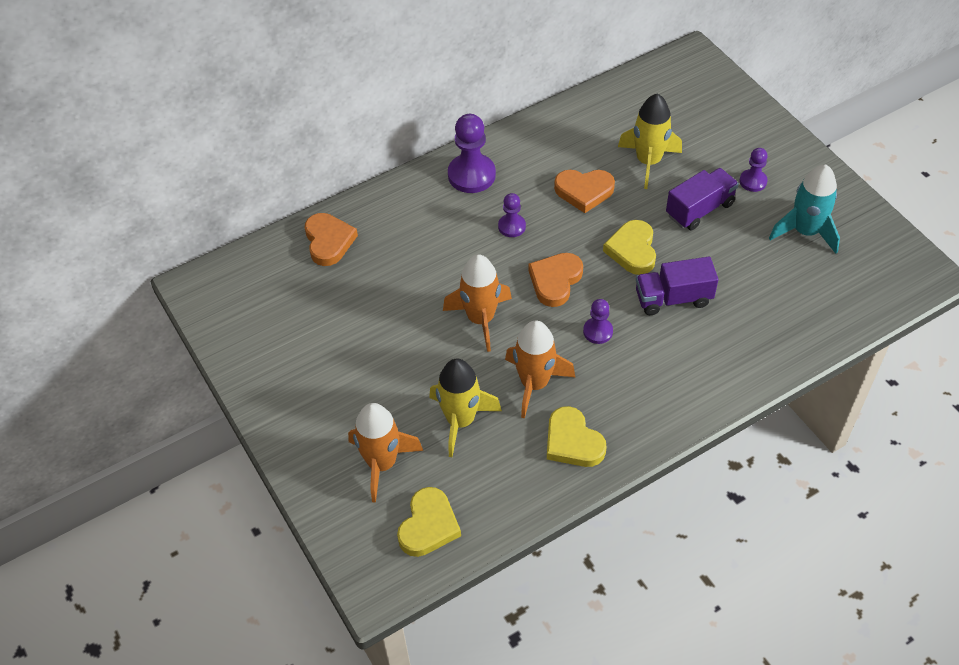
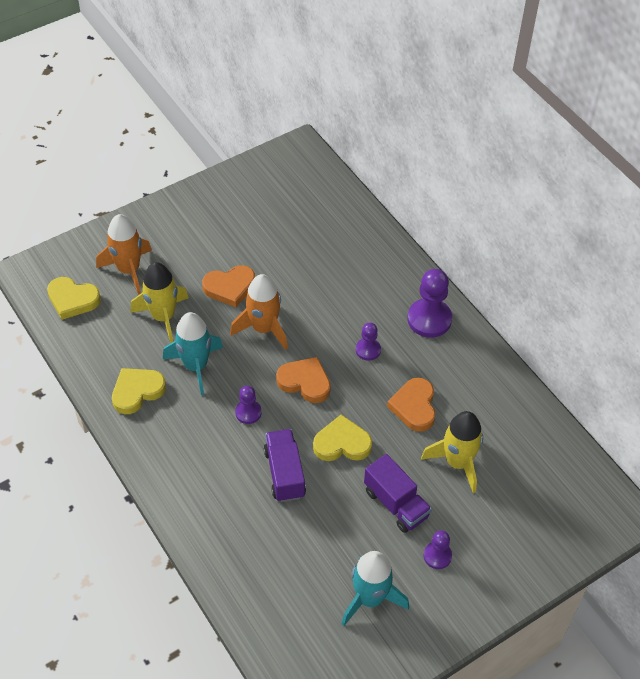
camera: 85 degrees right, 0 degrees up
orange heart [305,213,358,266] -> orange heart moved to [202,265,255,307]
orange rocket [505,320,575,418] -> turquoise rocket [163,312,223,395]

